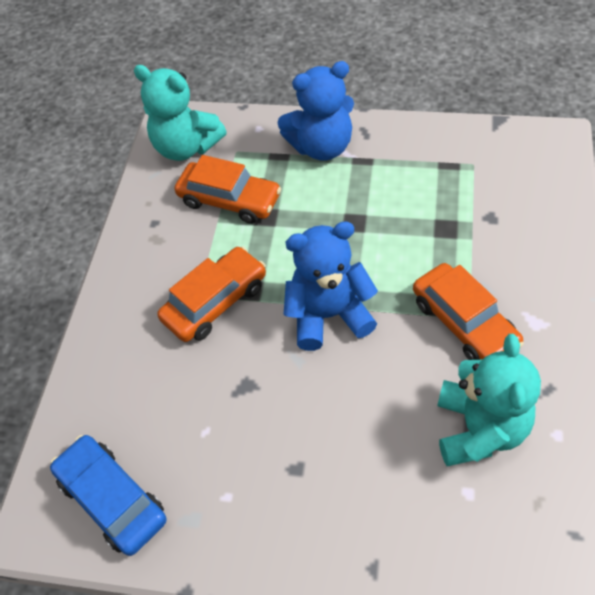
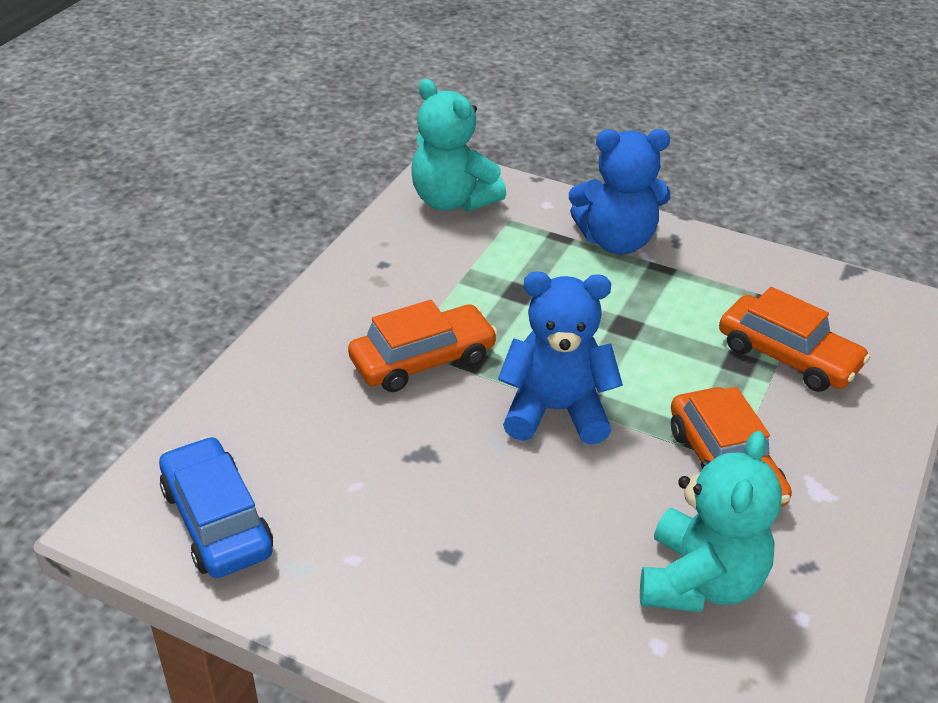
camera: 10 degrees right, 15 degrees down
orange car [175,155,281,224] -> orange car moved to [719,287,870,392]

